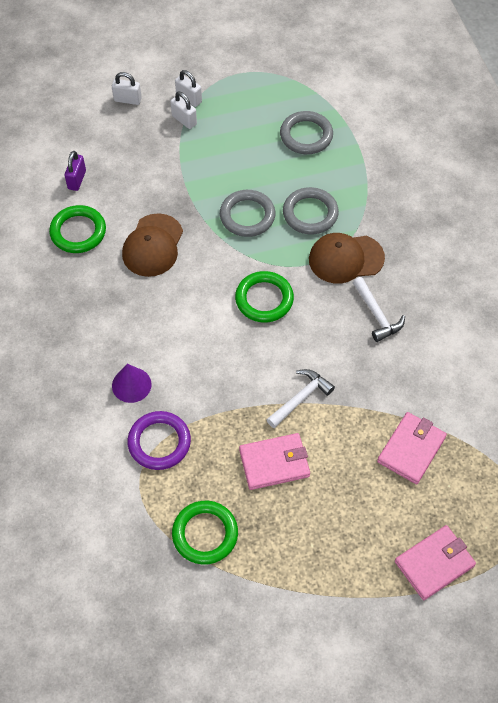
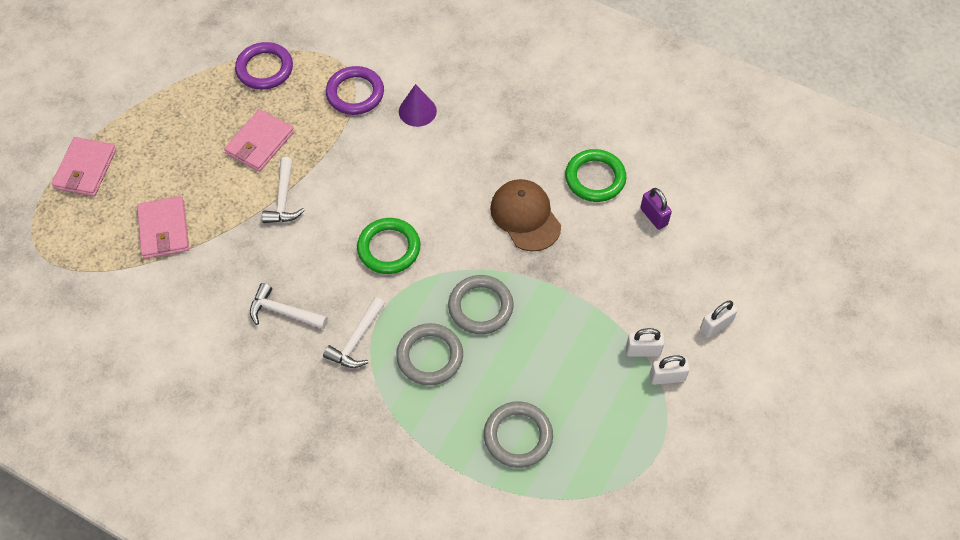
camera: 135 degrees right, 0 degrees up
green ring [172,501,238,565] -> purple ring [235,42,293,90]
brown cap [309,233,385,284] -> white hammer [323,297,385,368]

